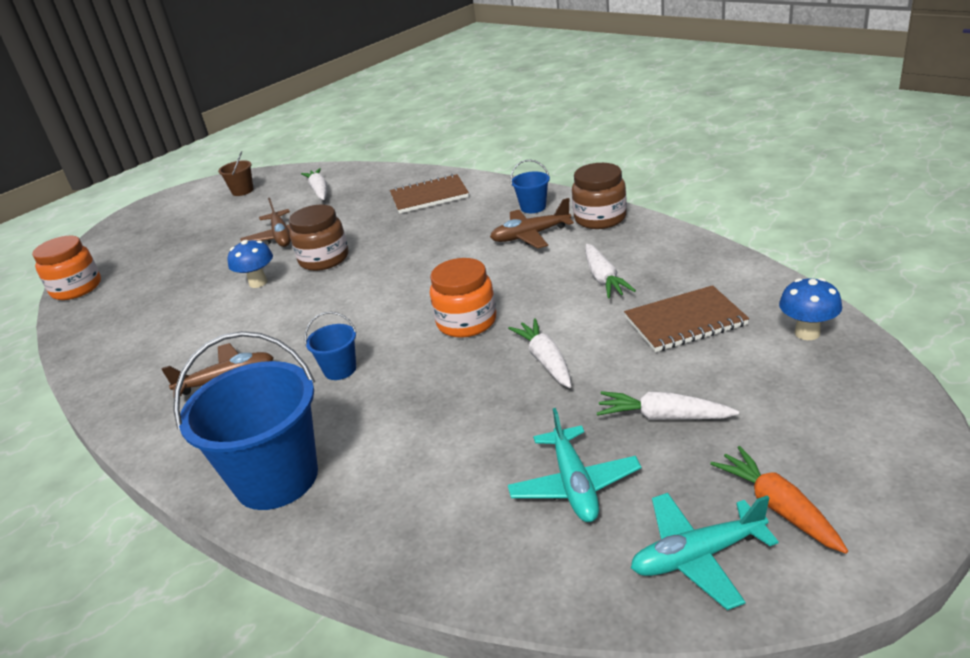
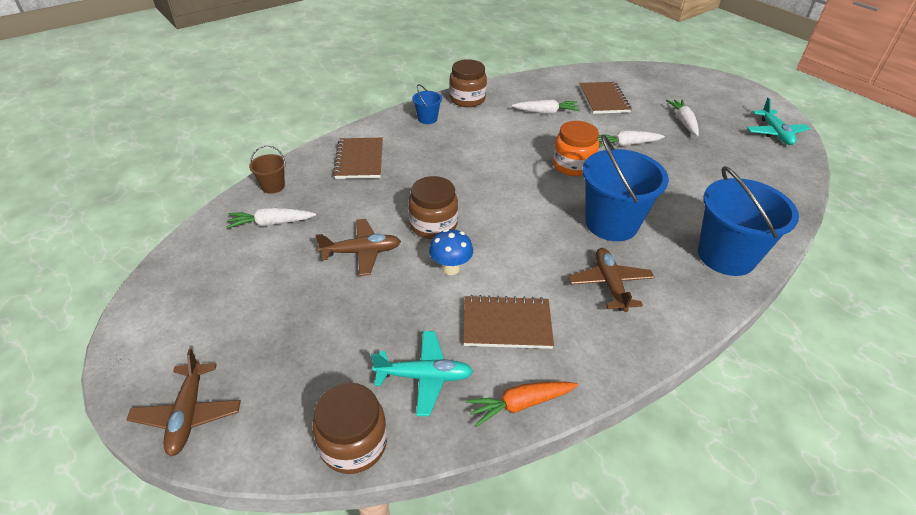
camera: 85 degrees left, 10 degrees up
orange jar [32,236,101,300] -> brown jar [313,383,387,474]
brown bucket [218,151,254,196] -> brown bucket moved to [249,145,286,194]
blue bucket [304,312,357,380] -> blue bucket [582,135,669,241], size x2.17
brown plane [490,198,574,249] -> brown plane moved to [126,349,241,456]
turquoise plane [508,408,641,522] -> turquoise plane moved to [371,331,473,416]
white carrot [597,391,739,420] -> white carrot turned 150 degrees clockwise [666,99,699,136]
orange carrot [710,446,848,554] -> orange carrot moved to [466,382,578,427]
blue mushroom [779,278,842,340] -> none
none -> brown notebook [463,295,554,349]

